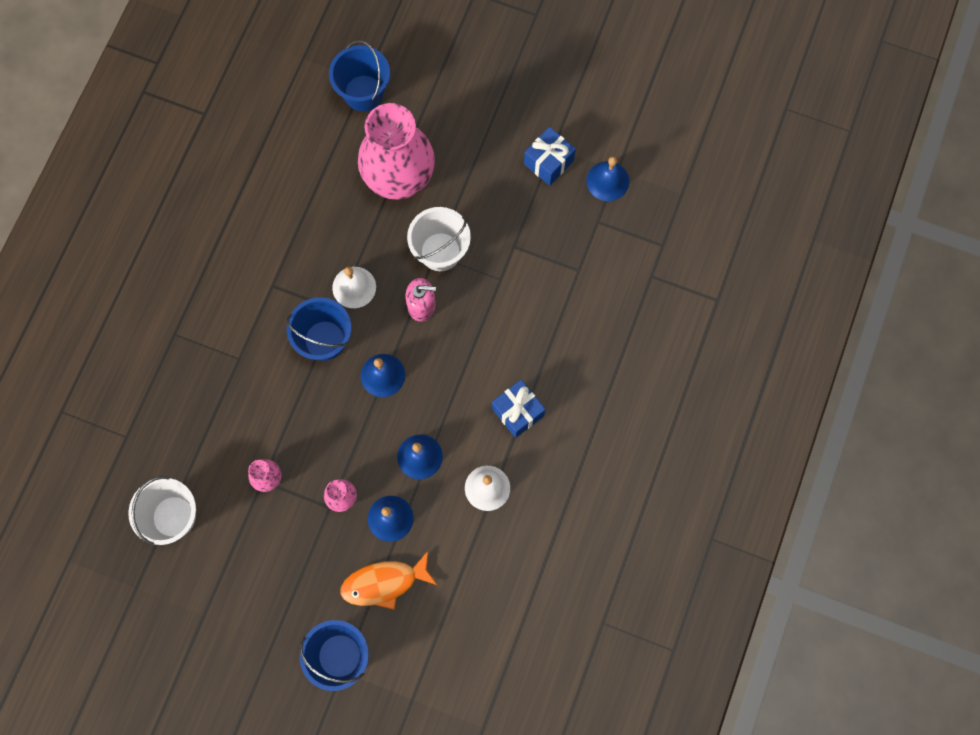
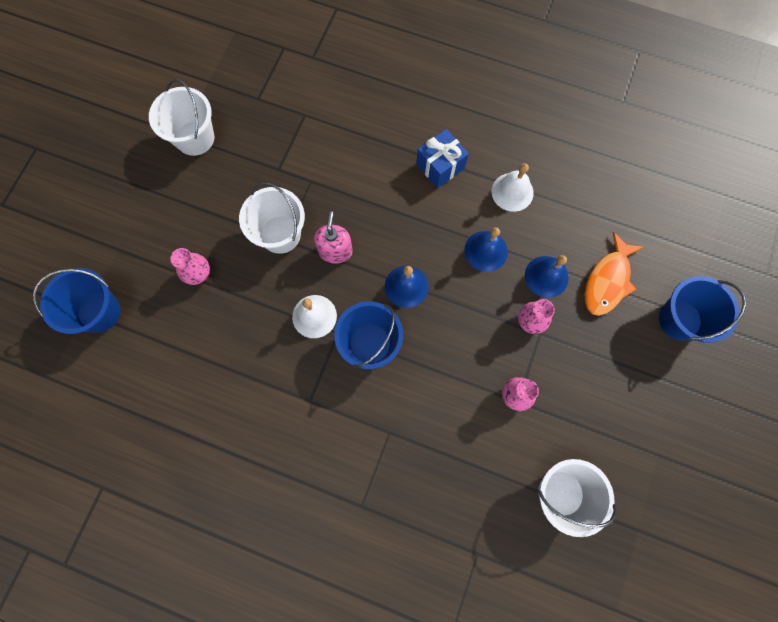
camera: 90 degrees left, 0 degrees up
orange fish [340,551,437,610] -> orange fish turned 45 degrees clockwise [585,232,644,316]
pink vase [358,103,435,199] -> pink vase [170,248,210,285], size x0.41
blue gift [524,127,576,186] -> white bucket [149,79,214,156]
blue bell [586,157,629,201] -> none

